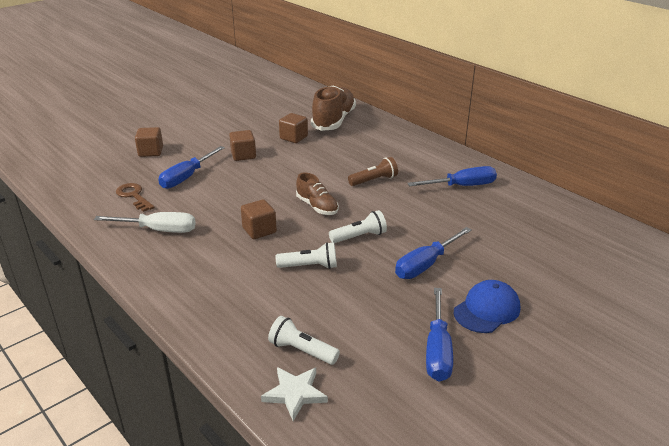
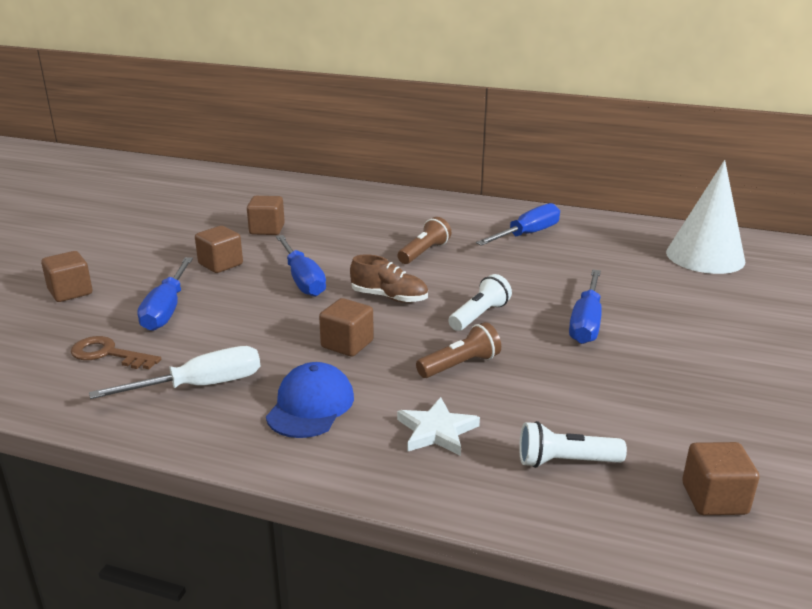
camera: 30 degrees left, 5 degrees down
white star [261,367,328,421] -> white star moved to [397,397,480,456]
white flashlight [276,242,337,269] -> brown flashlight [416,322,501,378]
brown shoe [311,85,356,131] -> none
blue screwdriver [426,288,453,381] -> blue screwdriver moved to [276,235,326,297]
blue cap [454,280,520,333] -> blue cap moved to [266,362,354,438]
none -> white cone [666,160,745,274]
none -> brown cube [682,442,759,515]

